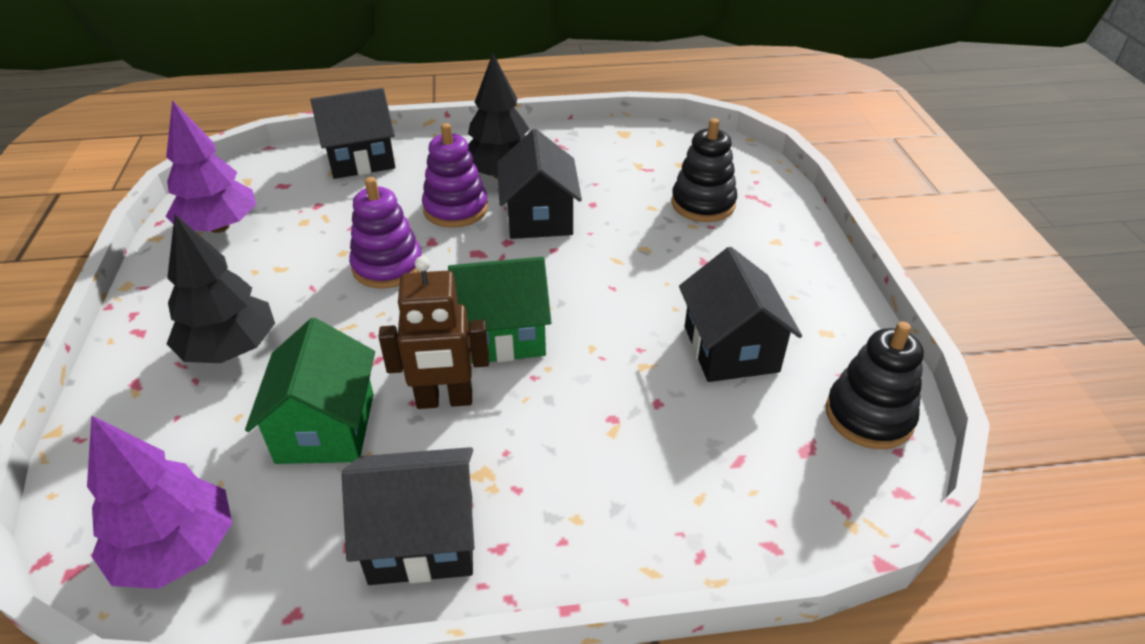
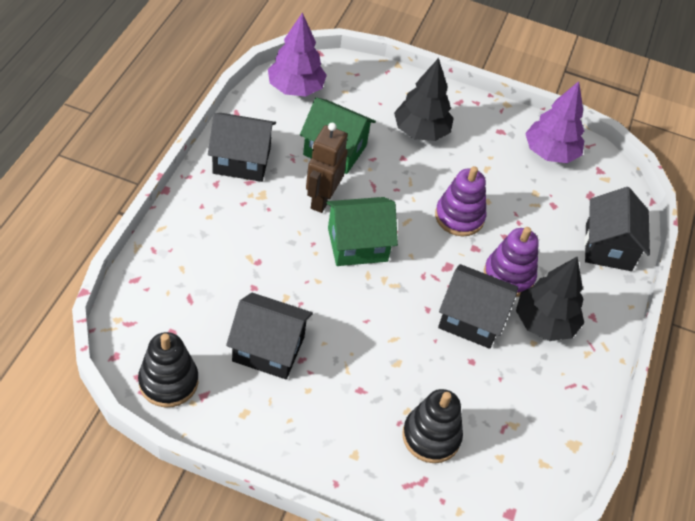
camera: 110 degrees right, 10 degrees up
black house [342,447,474,585] -> black house turned 75 degrees clockwise [208,113,276,182]
green house [448,257,551,364] -> green house turned 60 degrees clockwise [326,197,398,266]

